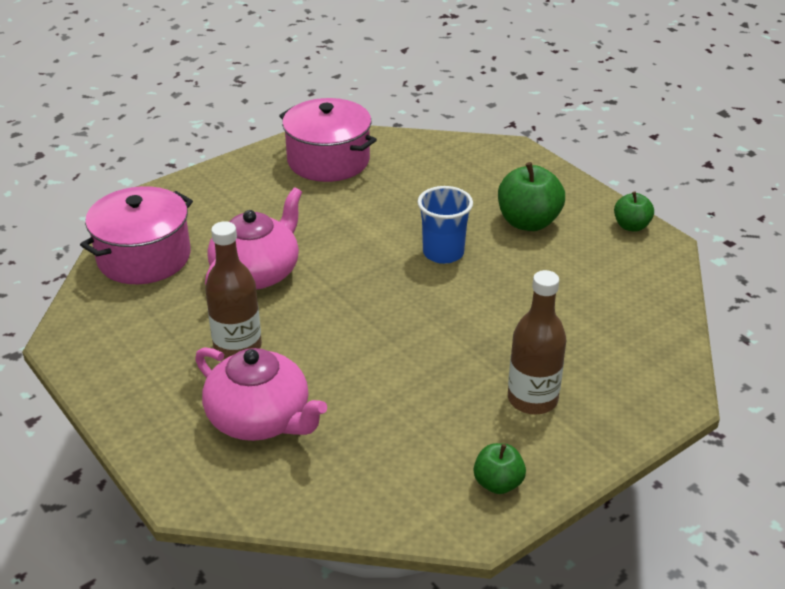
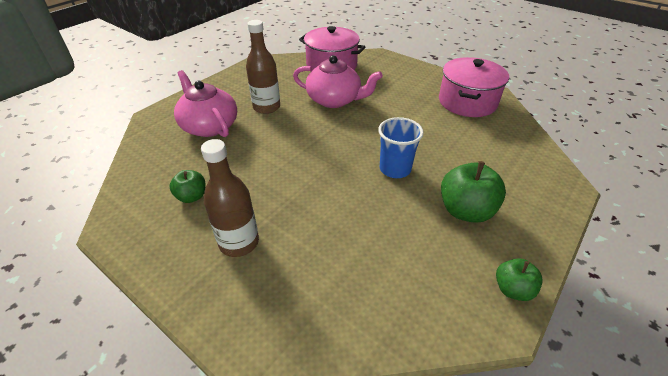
camera: 75 degrees right, 5 degrees up
pink teapot [195,347,327,441] -> pink teapot turned 120 degrees clockwise [174,70,237,137]
green apple [474,443,526,494] -> green apple moved to [169,170,205,203]

